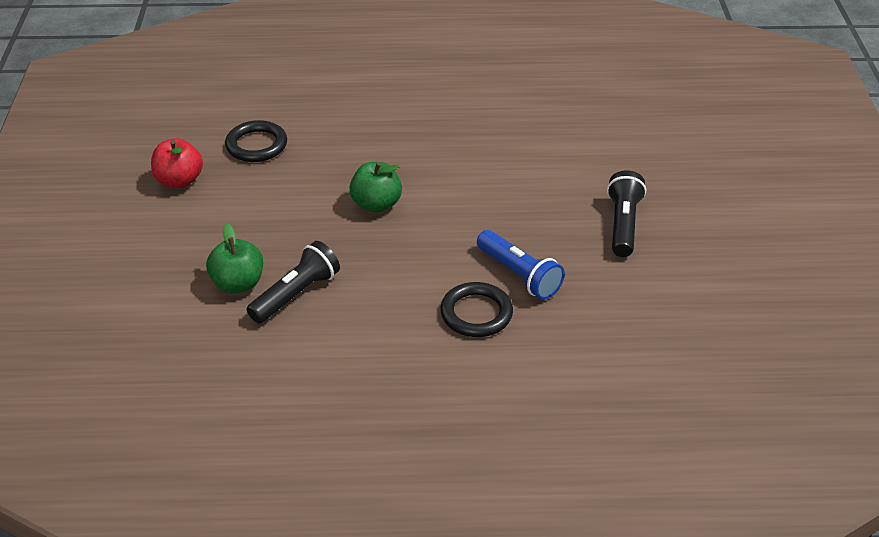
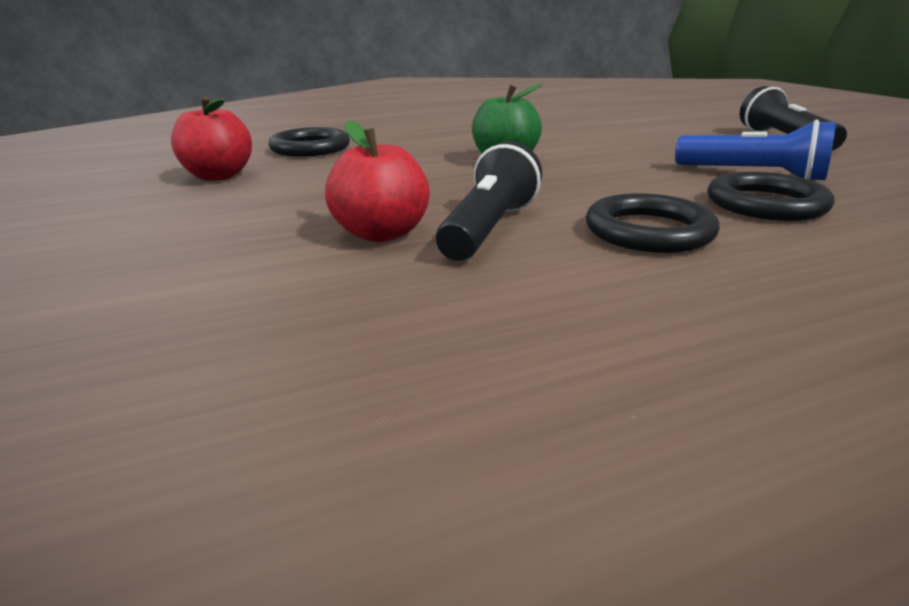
camera: 20 degrees left, 15 degrees down
green apple [206,223,263,293] -> red apple [325,121,430,242]
none -> black ring [586,193,720,253]

